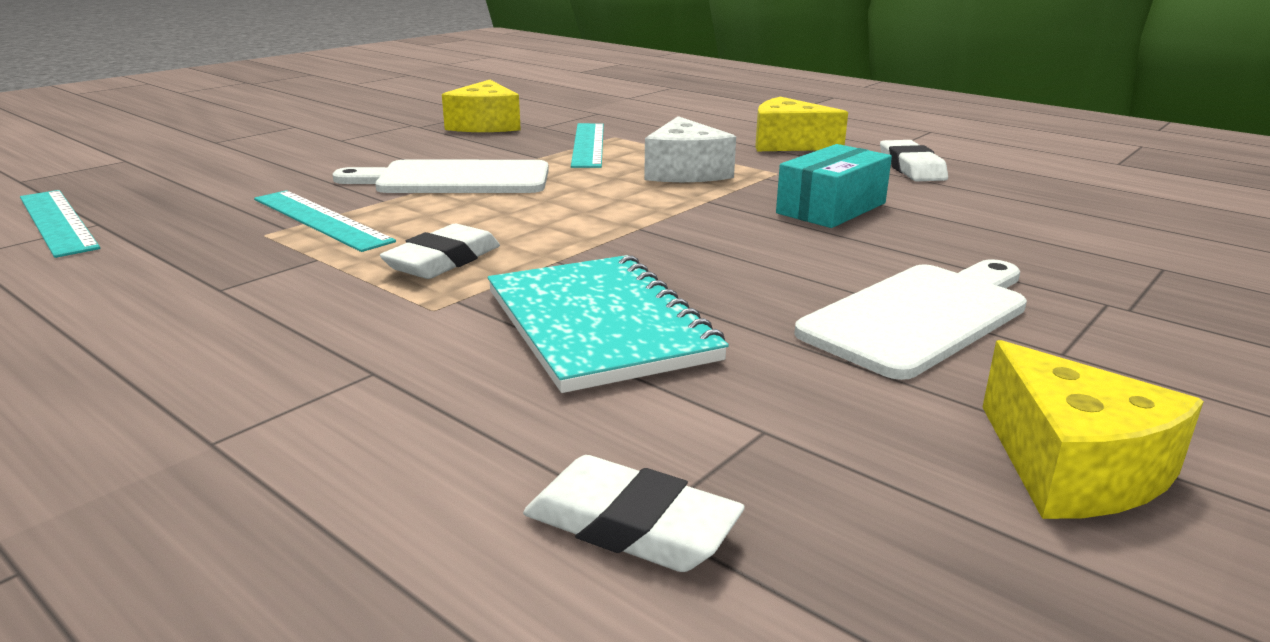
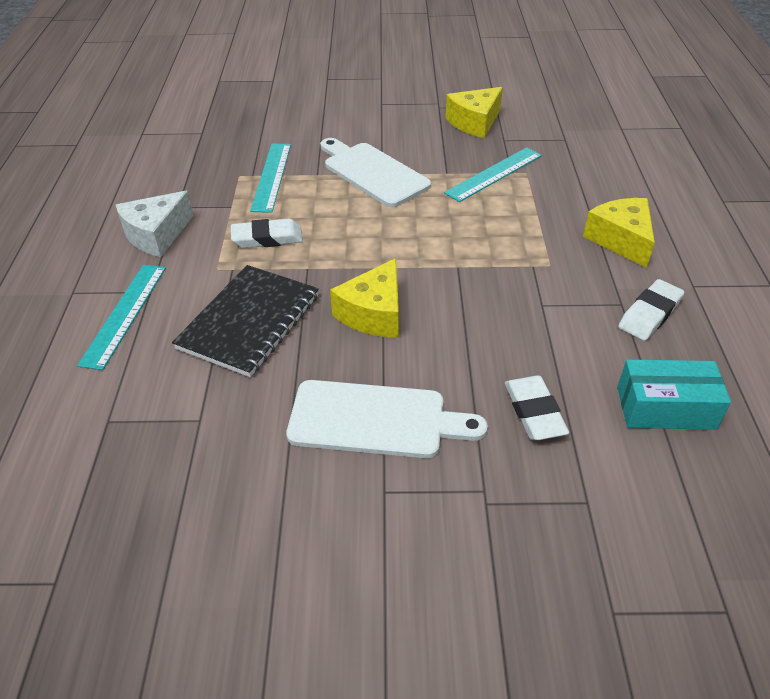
camera: 50 degrees right, 20 degrees up
turquoise ruler [20,190,100,258] -> turquoise ruler moved to [77,265,166,370]
turquoise notebook [488,255,729,393] -> black notebook [172,265,319,377]
white eraser [523,455,745,572] -> white eraser moved to [505,375,569,440]
white cheese [644,116,736,182] -> white cheese moved to [116,191,194,257]
turquoise box [776,144,892,228] -> turquoise box moved to [617,359,731,430]
yellow cheese [982,340,1204,519] -> yellow cheese moved to [330,258,399,338]

